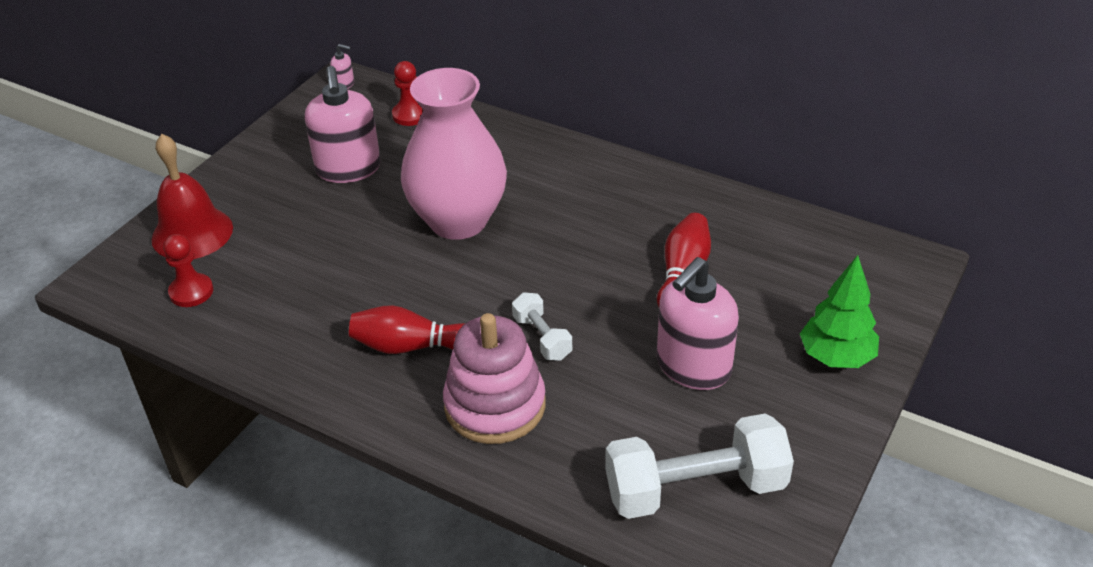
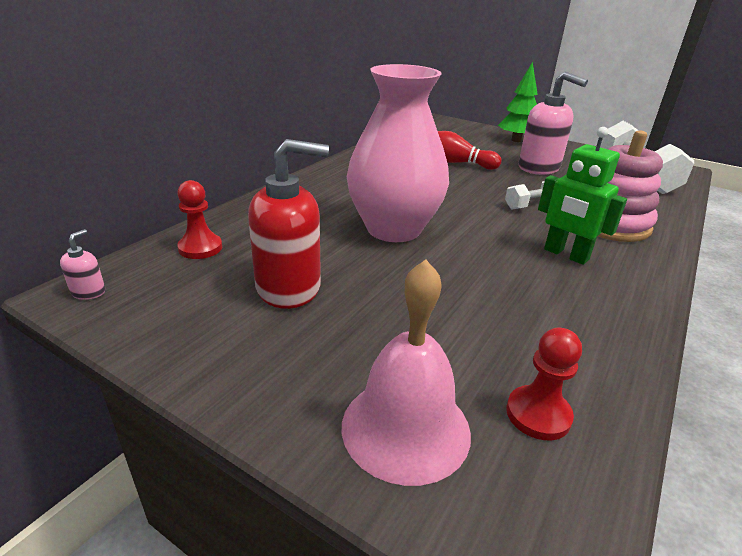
camera: 90 degrees left, 10 degrees down
red bell [152,134,233,259] -> pink bell [342,259,471,486]
pink soap dispenser [305,66,381,183] -> red soap dispenser [248,139,329,309]
red bowling pin [349,305,465,354] -> green robot [538,127,627,265]

